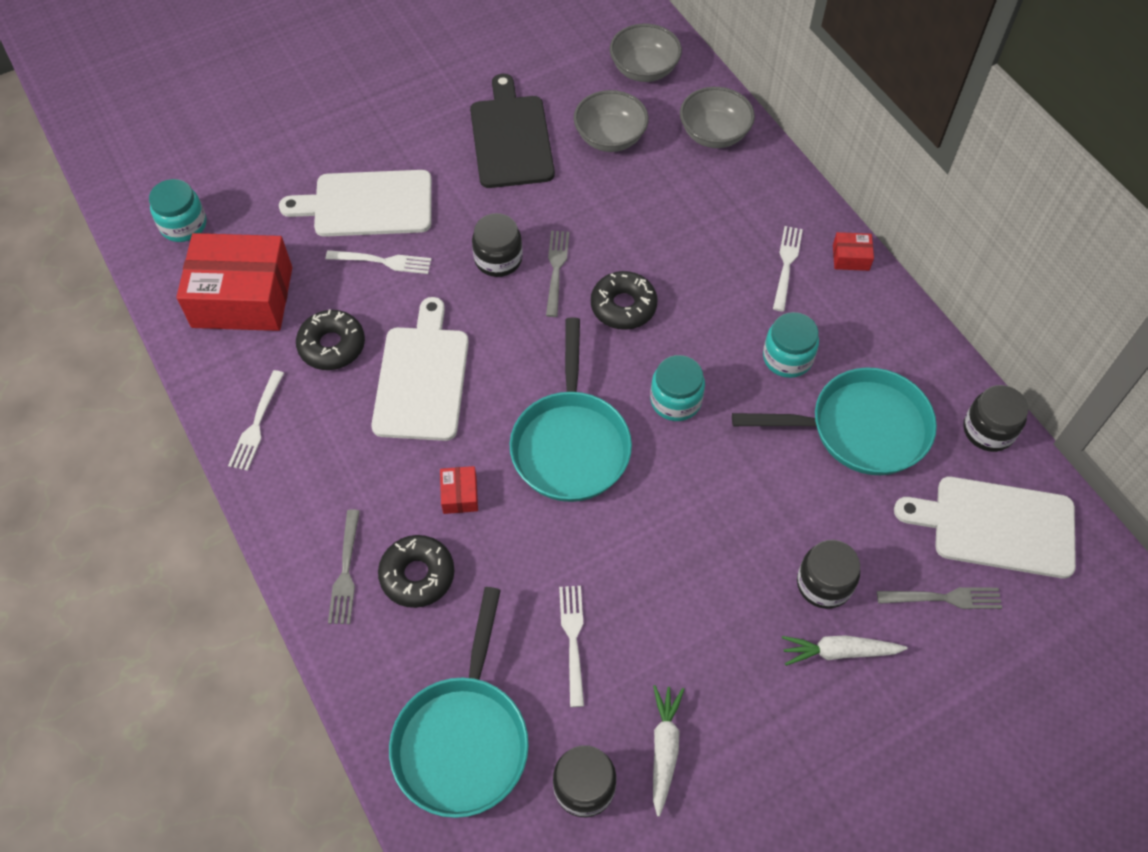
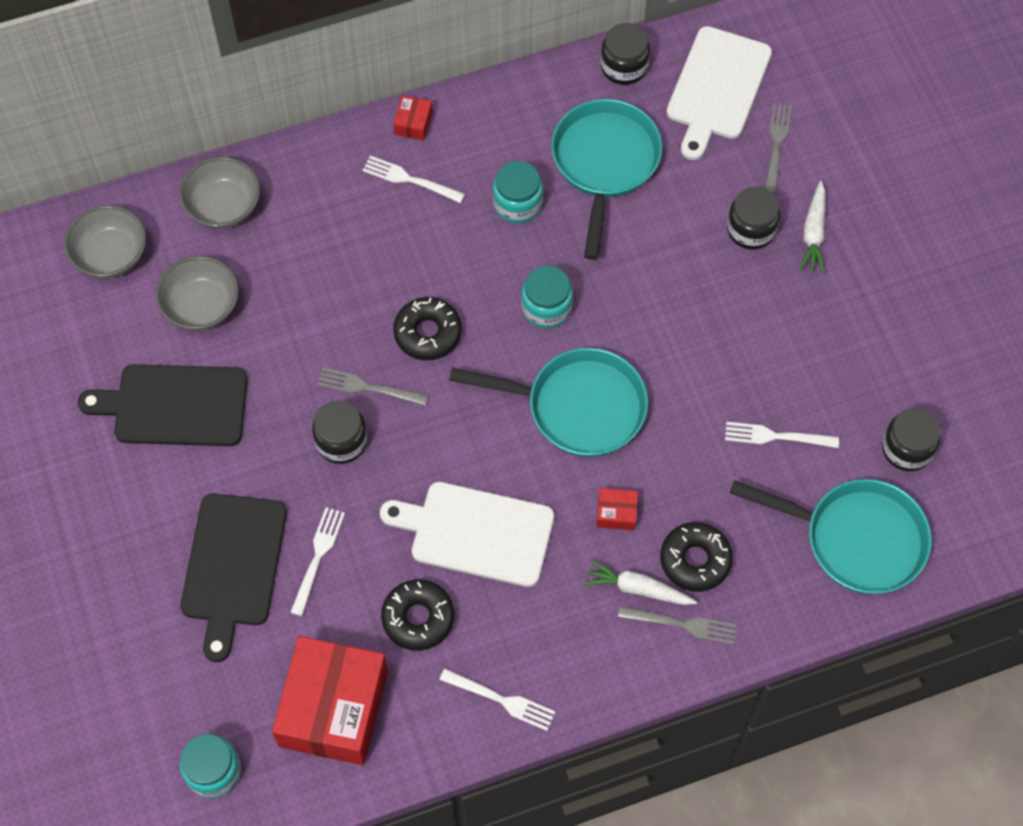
camera: 80 degrees left, 5 degrees up
white cutting board [279,170,432,237] -> black cutting board [180,494,287,662]
white carrot [653,685,684,817] -> white carrot moved to [583,559,697,605]

